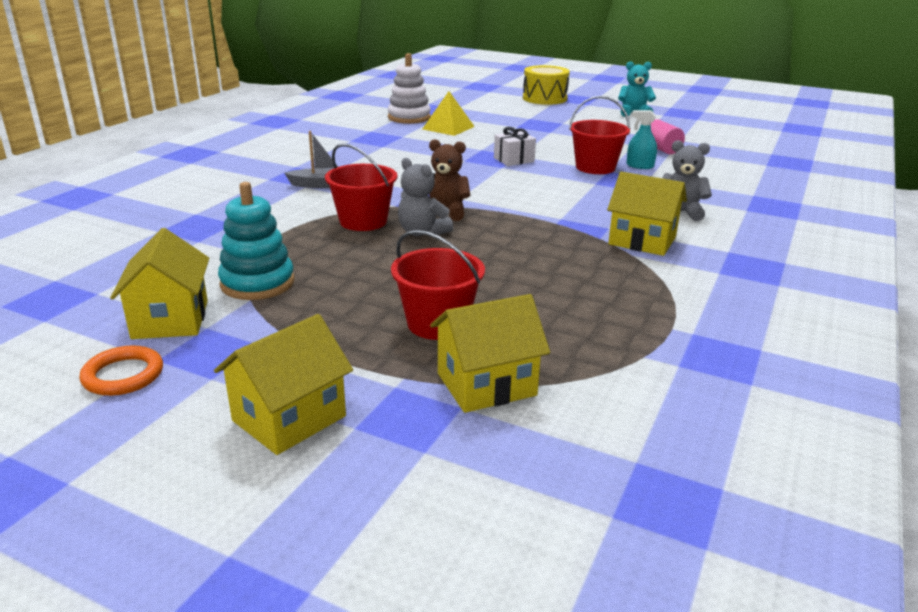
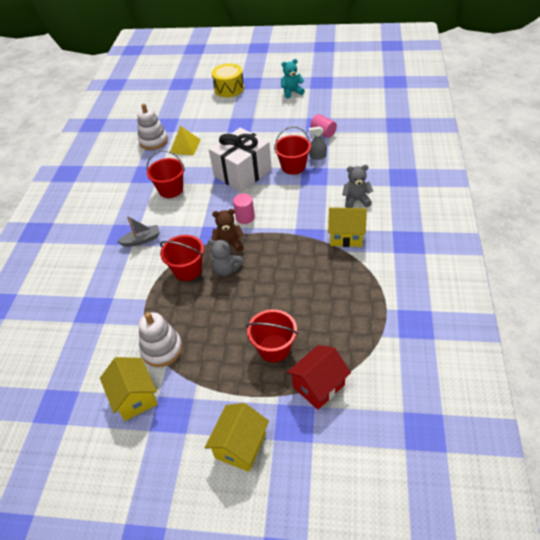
camera: 15 degrees left, 20 degrees up
orange ring [79,345,163,396] -> none
turquoise stacking toy [218,182,294,300] -> white stacking toy [139,312,183,367]
yellow house [430,294,550,413] -> red house [287,345,351,410]
white gift [494,127,536,166] -> white gift [209,128,272,192], size x2.22
turquoise spray bottle [627,110,657,169] -> grey spray bottle [309,127,327,160]
none -> red bucket [147,150,185,198]
none -> pink cylinder [233,193,255,224]

